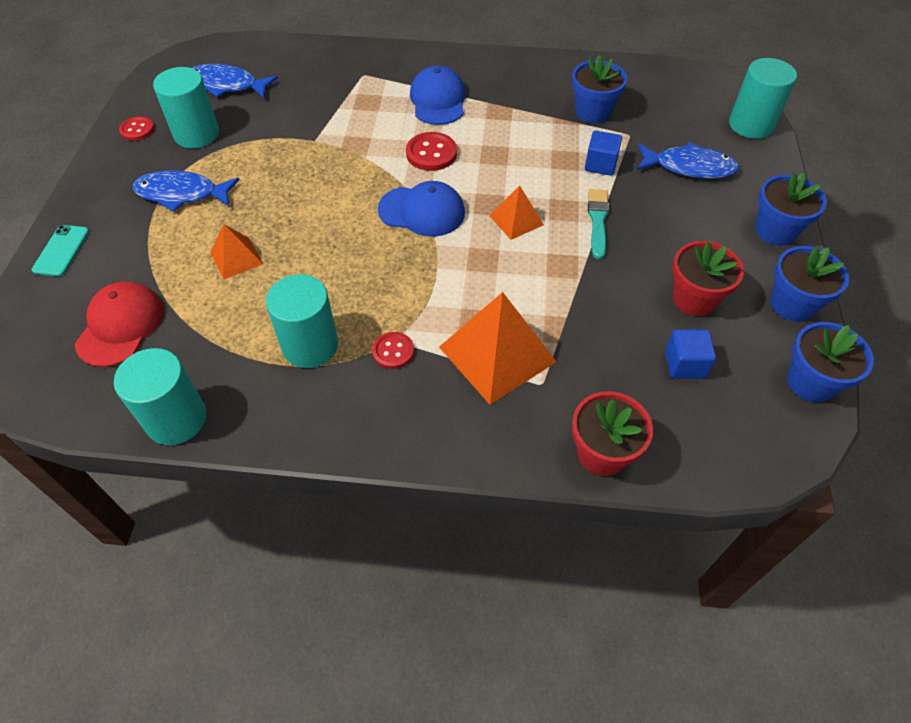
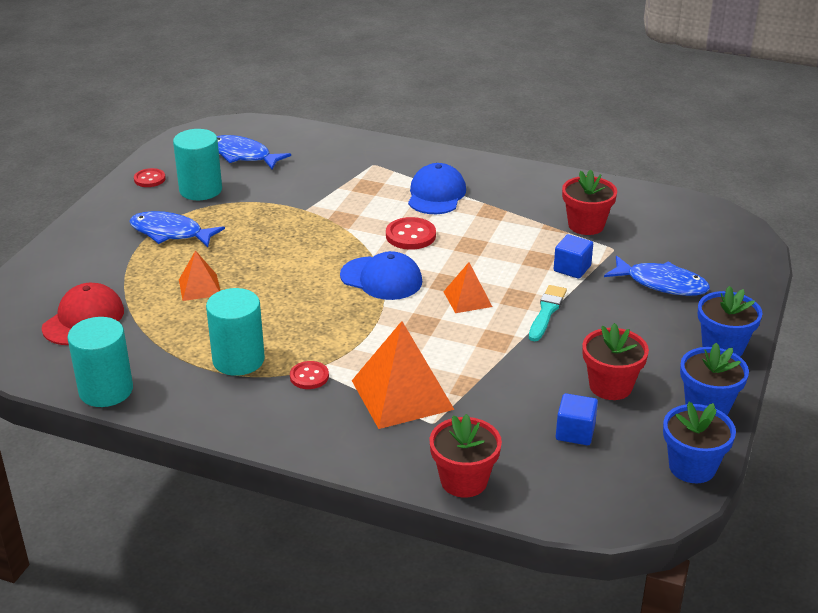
camera: 15 degrees right, 20 degrees down
turquoise phone [32,225,89,277] -> none
blue flower pot [572,54,628,123] -> red flower pot [562,169,617,235]
turquoise cylinder [729,58,797,139] -> none

